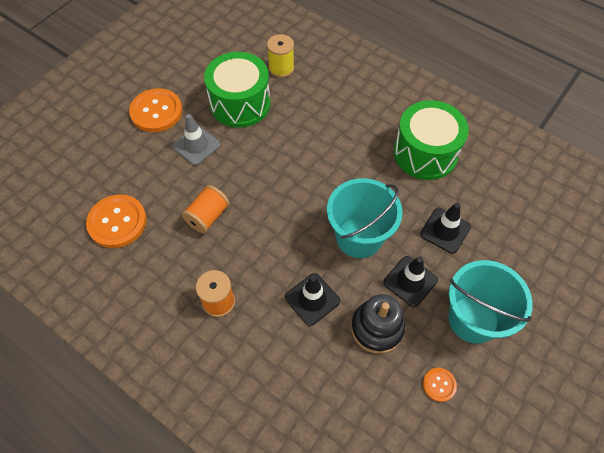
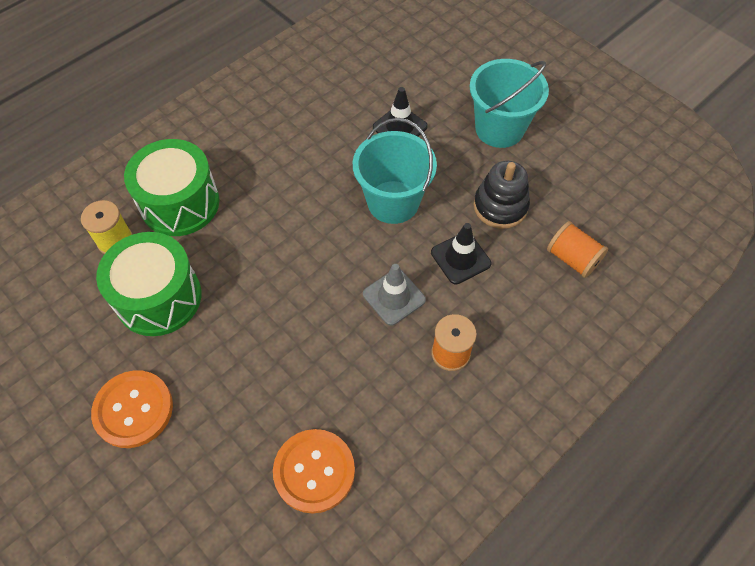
camera: 80 degrees left, 0 degrees up
grey traffic cone [172,114,220,165] -> grey traffic cone moved to [363,264,426,326]
orange spool [181,185,230,234] -> orange spool moved to [547,221,608,278]
black traffic cone [383,256,438,307] -> none
green drum [394,100,469,180] -> green drum moved to [124,139,220,236]
orange button [423,368,457,402] -> none

